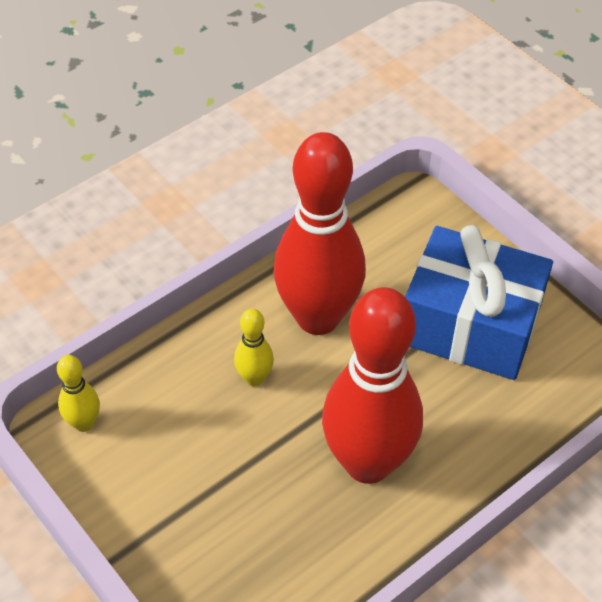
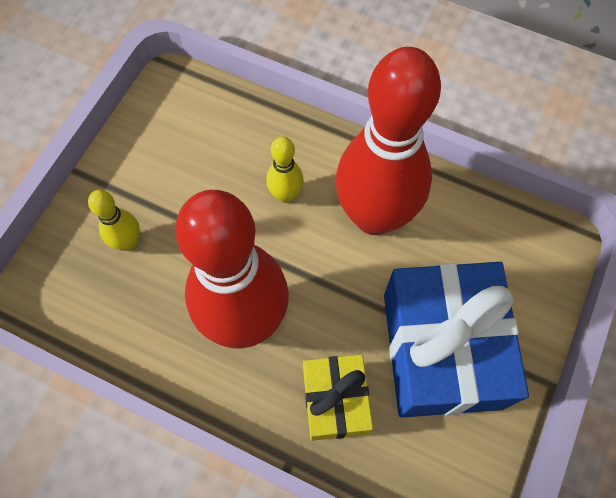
camera: 65 degrees right, 15 degrees up
yellow bowling pin [57,355,100,432] -> yellow bowling pin moved to [88,190,140,251]
none -> yellow gift [303,355,373,441]

